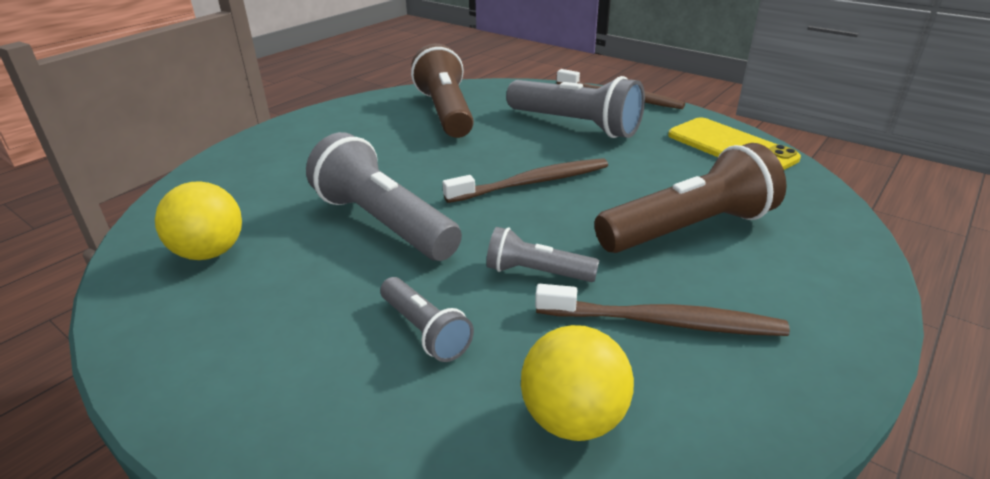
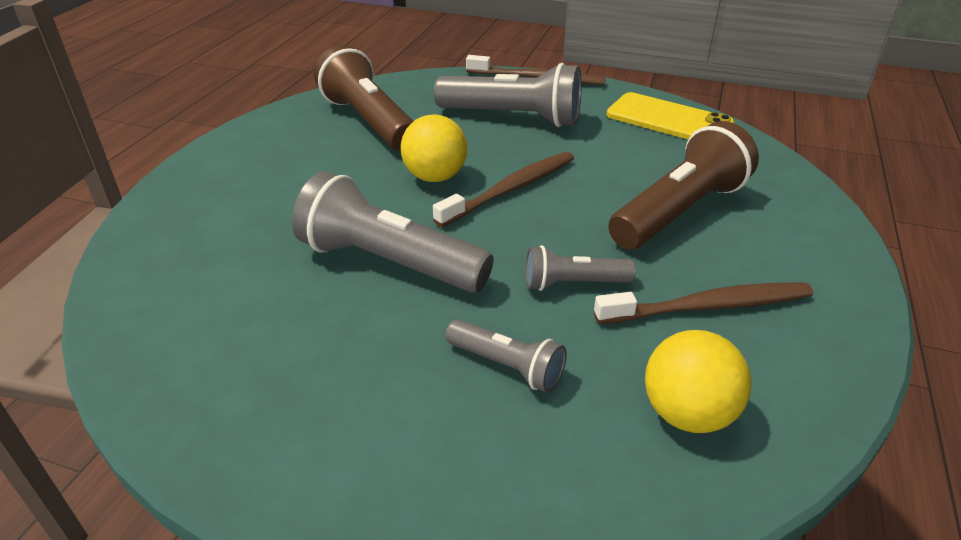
camera: 20 degrees left, 5 degrees up
yellow ball [155,181,242,260] -> yellow ball moved to [401,114,467,182]

